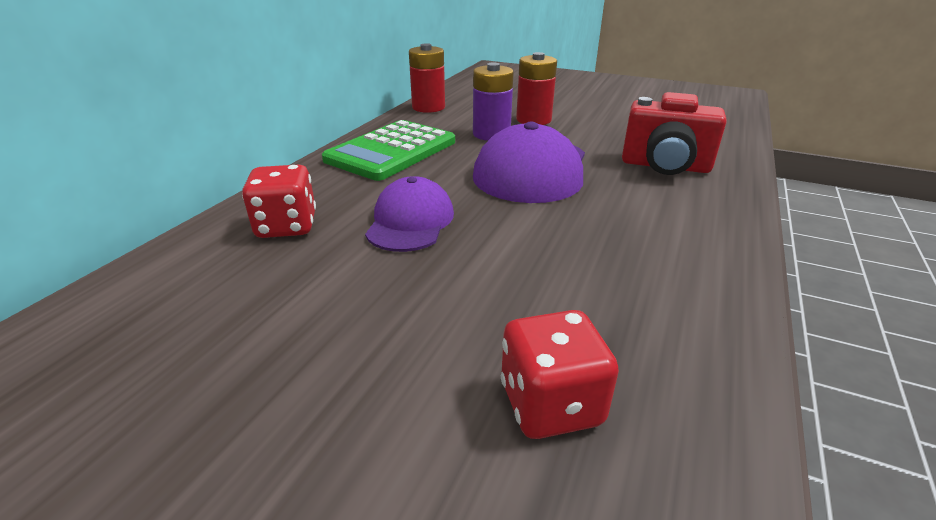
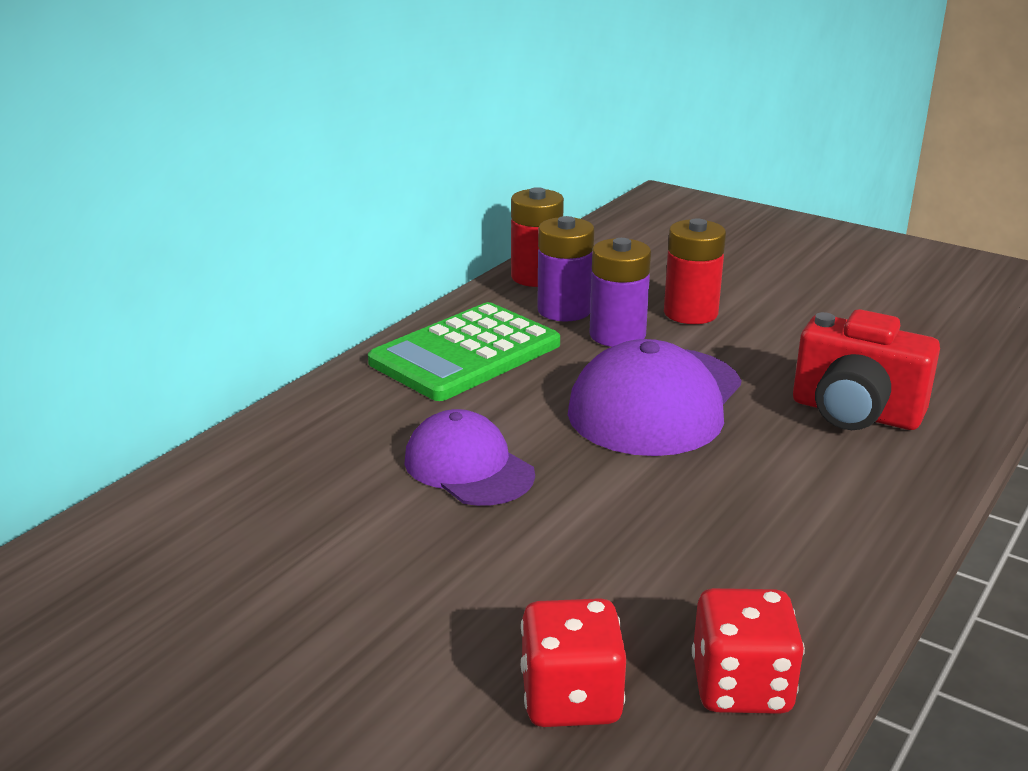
camera: 10 degrees right, 5 degrees down
red dice [242,165,316,238] -> red dice moved to [692,588,805,714]
purple cap [365,176,454,252] -> purple cap turned 60 degrees counterclockwise [405,409,535,506]
none -> purple battery [537,216,595,321]

